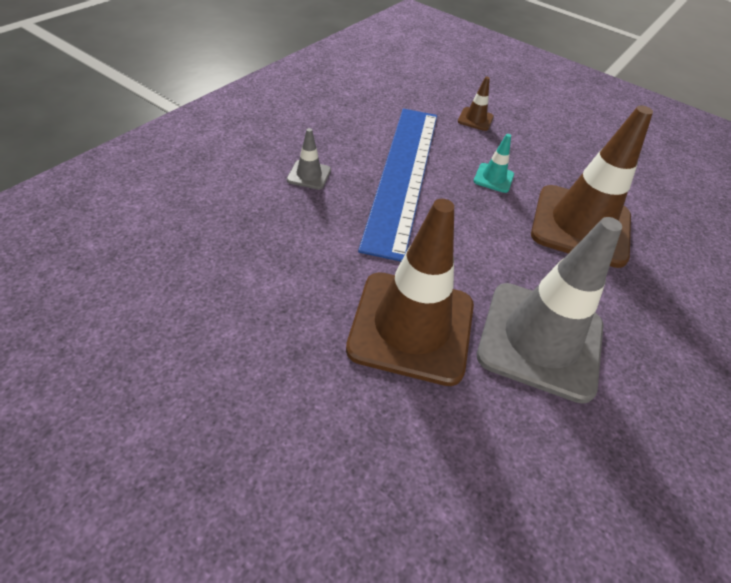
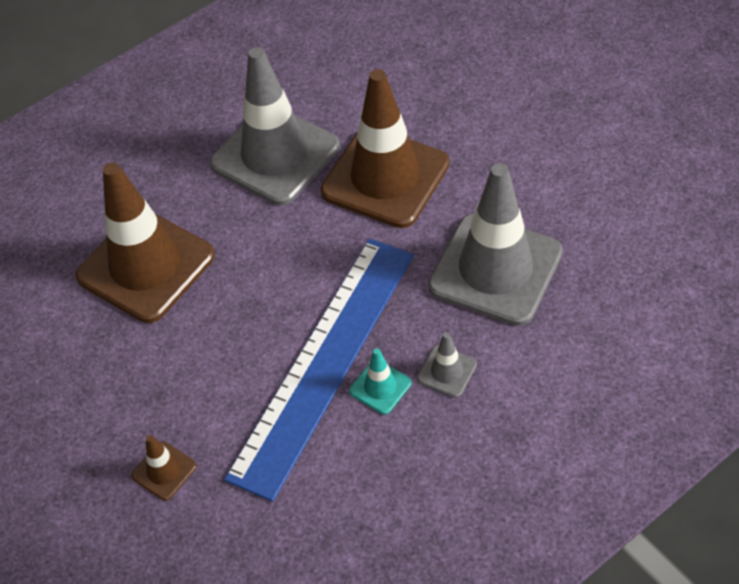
camera: 155 degrees left, 5 degrees up
turquoise traffic cone [474,134,514,193] -> turquoise traffic cone moved to [349,348,411,414]
none -> grey traffic cone [428,163,563,326]

